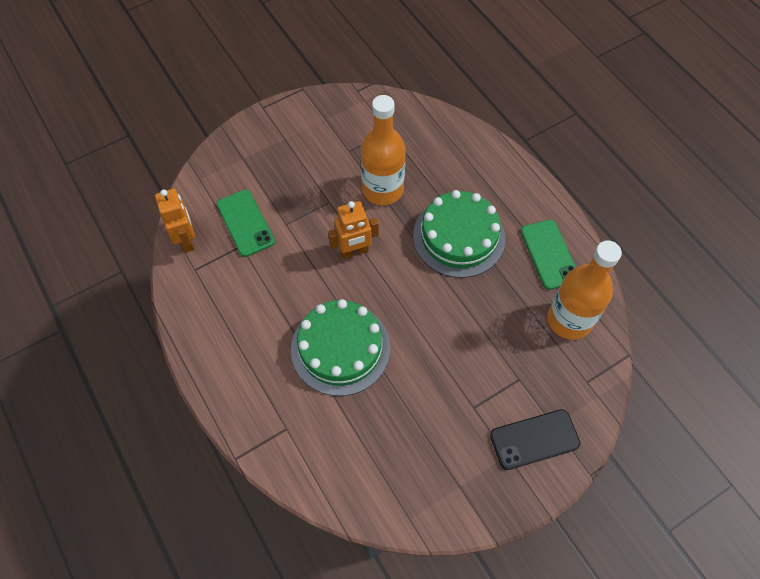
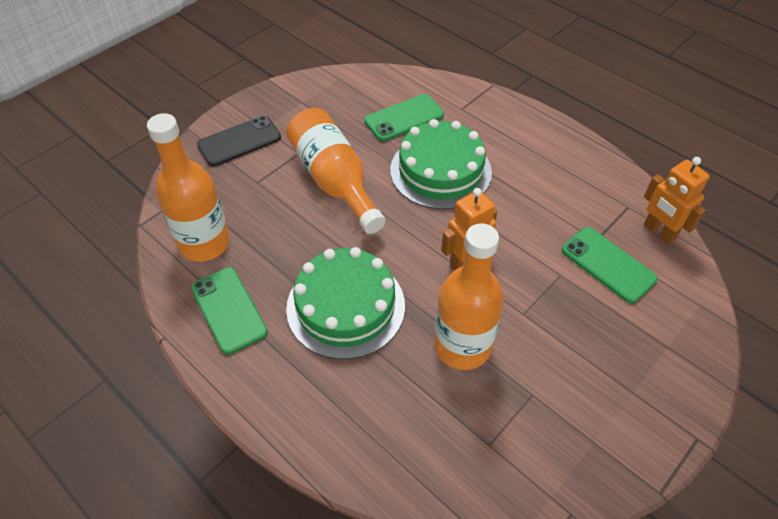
camera: 165 degrees right, 10 degrees down
none -> orange bottle [286,108,385,234]
none -> green phone [364,94,444,141]

